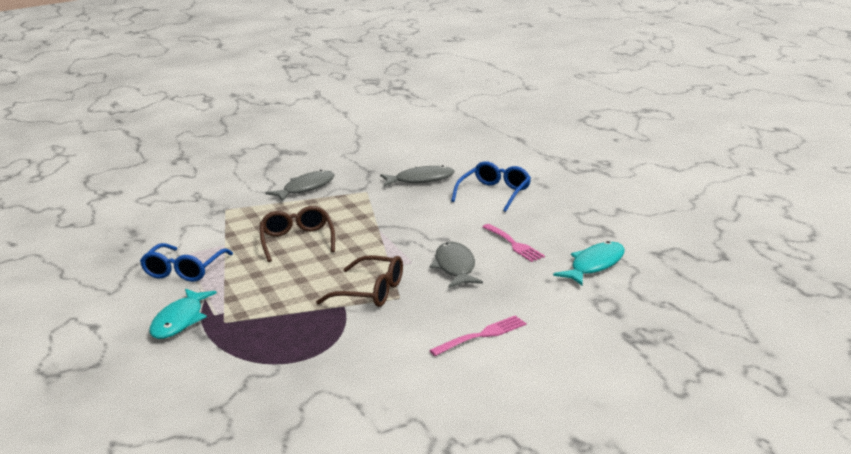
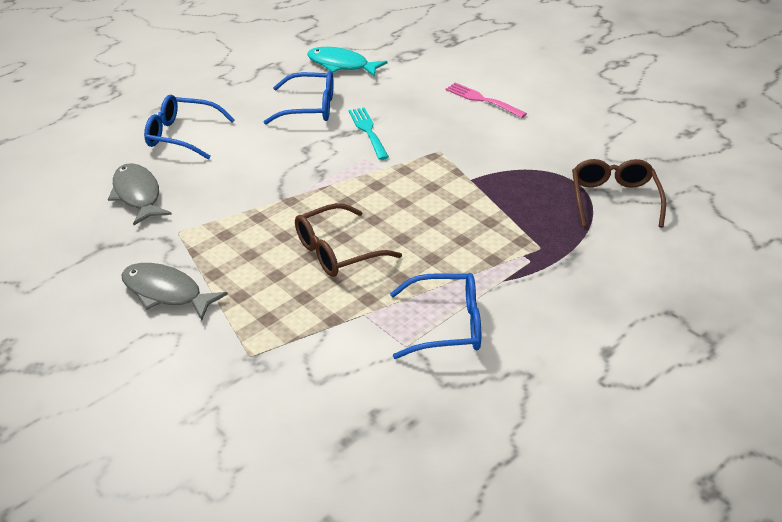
camera: 110 degrees left, 15 degrees up
turquoise fish [150,288,217,339] -> none
brown glasses [316,255,403,307] -> brown glasses moved to [572,159,666,228]
grey fish [429,242,483,288] -> turquoise fork [348,107,389,160]
pink fork [482,224,545,262] -> blue glasses [264,71,333,124]

